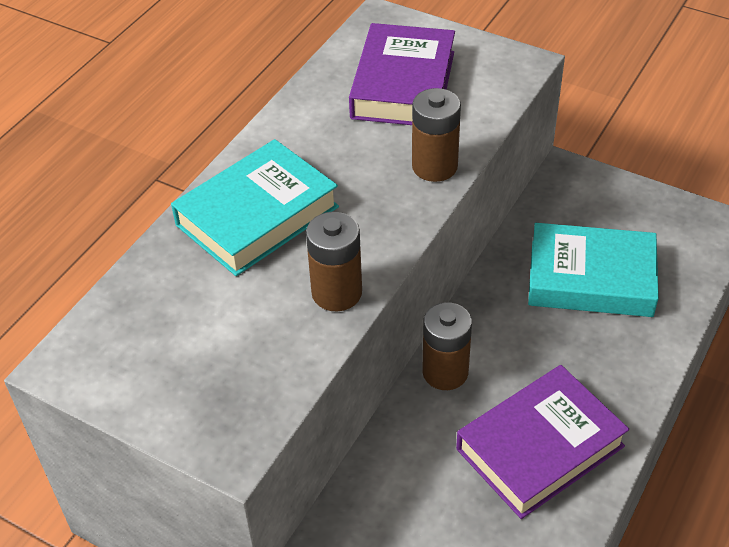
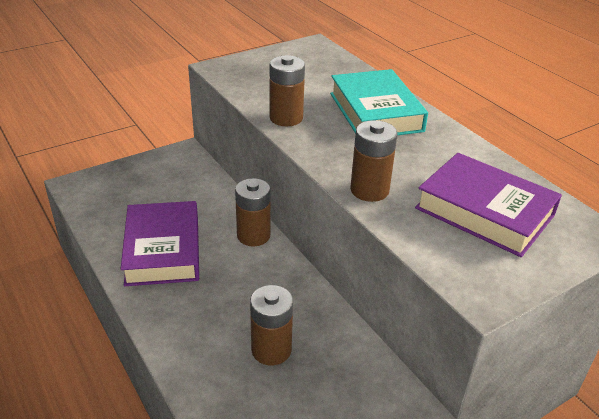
camera: 115 degrees right, 10 degrees down
turquoise book [528,223,659,317] -> brown battery [250,285,293,365]

